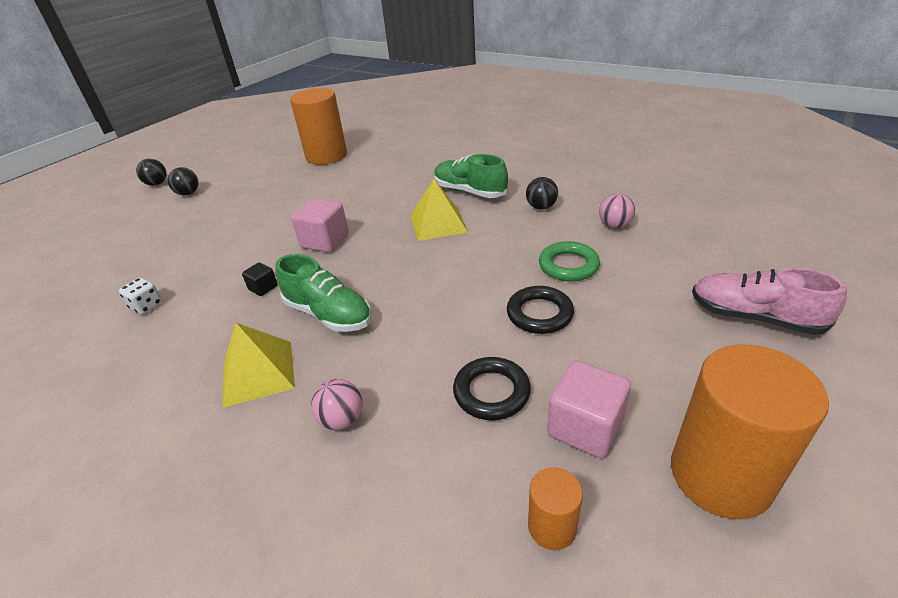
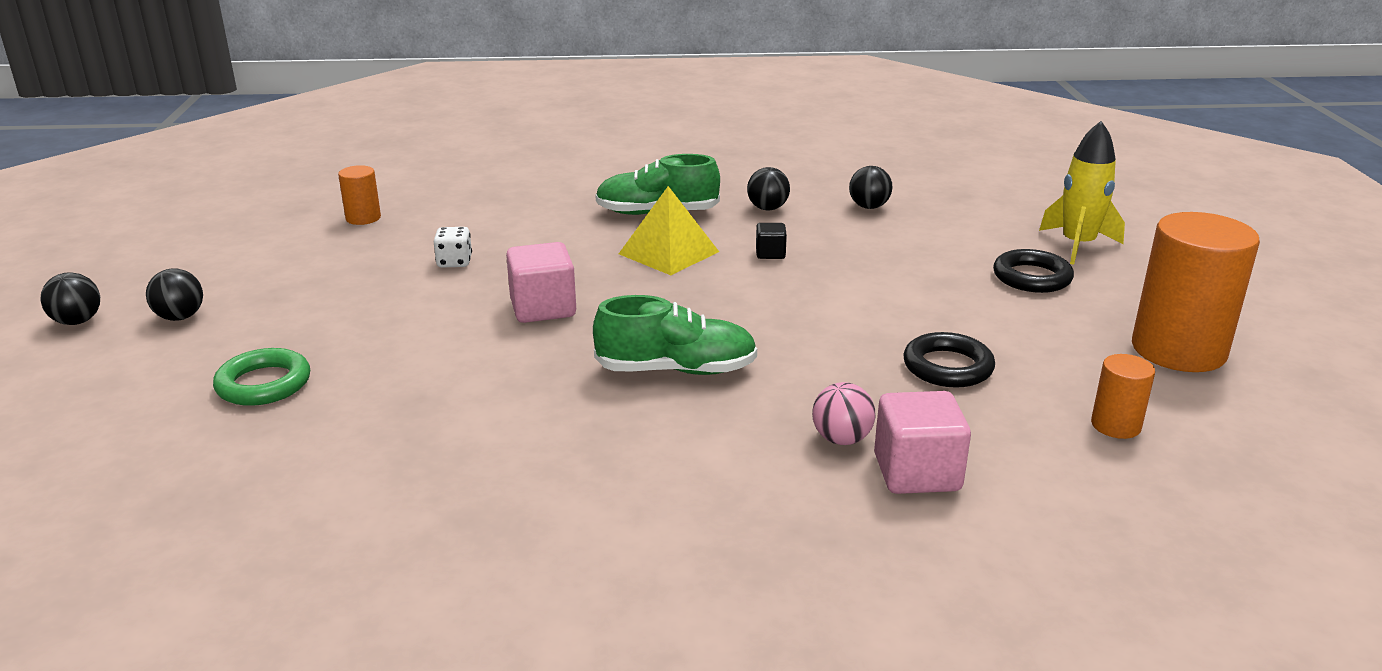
camera: 40 degrees left, 10 degrees down
white dice [119,278,162,315] -> white dice moved to [434,227,472,268]
yellow pyramid [222,323,295,408] -> none
black cube [242,263,278,296] -> black cube moved to [756,223,787,259]
orange cylinder [290,88,347,165] -> orange cylinder [338,165,381,225], size x0.48
black ring [507,286,574,334] -> black ring moved to [993,249,1074,293]
green ring [539,241,600,281] -> green ring moved to [213,348,310,406]
pink cube [547,360,631,458] -> pink cube moved to [874,391,971,494]
pink ball [599,194,635,228] -> black ball [849,166,893,209]
pink shoe [692,268,847,335] -> yellow rocket [1039,121,1125,265]

